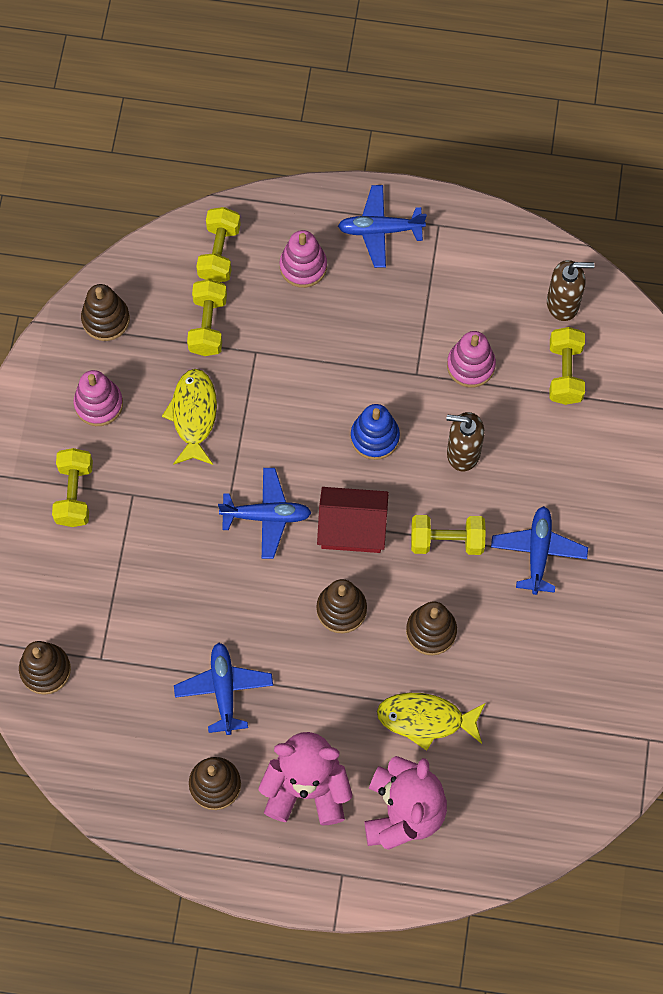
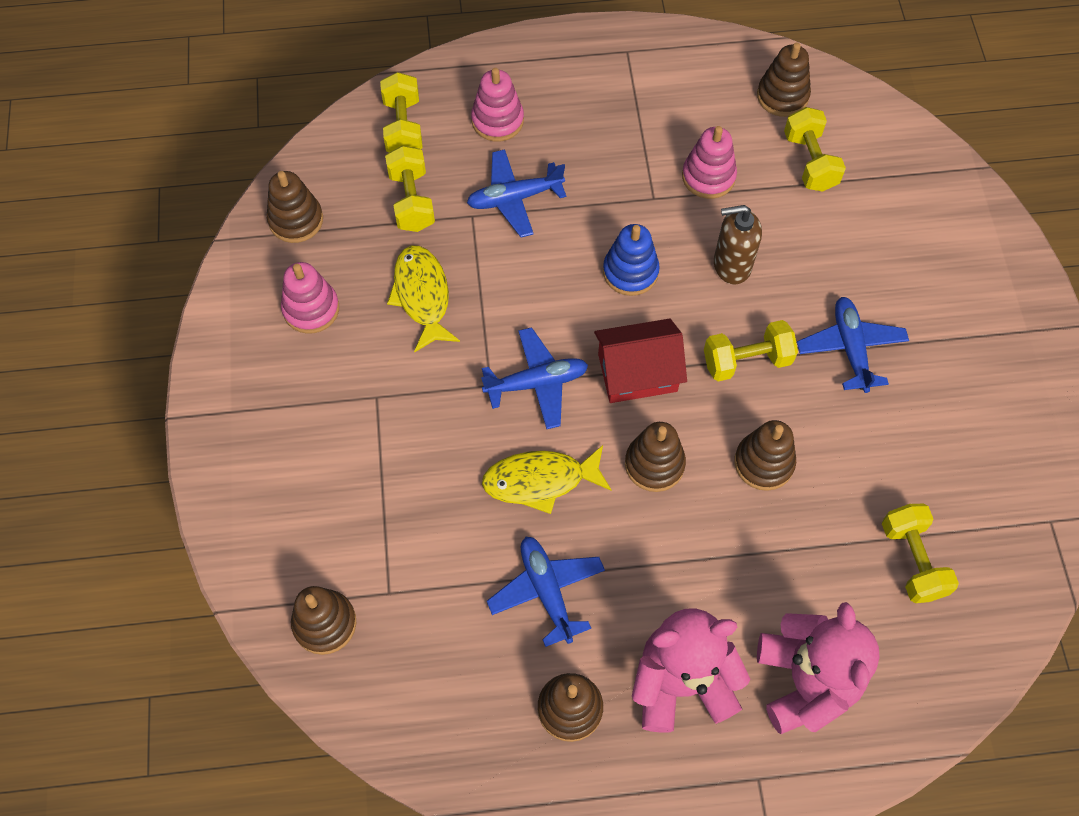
camera: 15 degrees left, 5 degrees down
yellow dumbbell [52,448,93,527] -> yellow dumbbell moved to [882,504,959,603]
blue plane [338,185,427,268] -> blue plane moved to [467,149,566,237]
yellow fish [377,693,486,751] -> yellow fish moved to [482,445,611,514]
brown soap dispenser [547,260,594,321] -> brown stacking toy [757,42,811,117]

